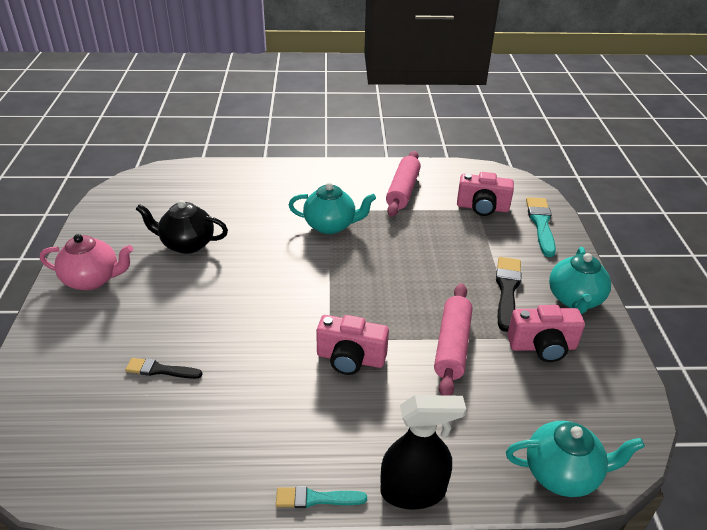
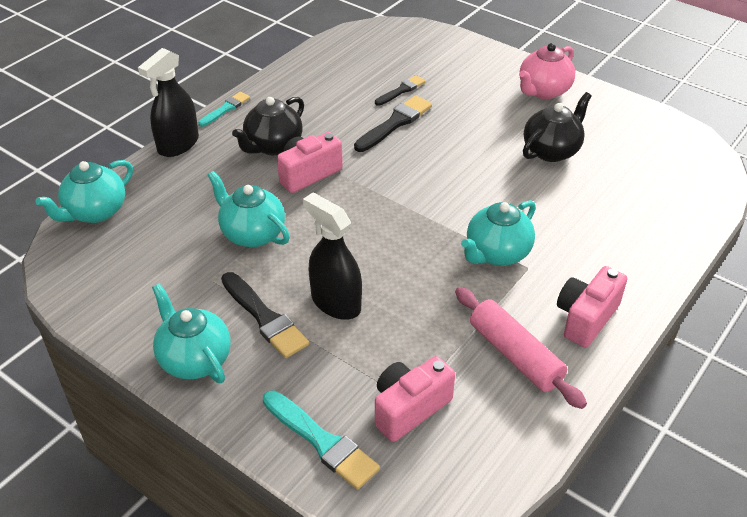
camera: 130 degrees right, 5 degrees up
pink rolling pin [434,283,472,396] -> turquoise teapot [208,171,290,247]
pink camera [507,305,585,362] -> pink camera moved to [557,266,627,348]
none -> black teapot [232,97,304,155]
none -> black spray bottle [303,193,362,320]
none -> black brush [354,95,432,152]

